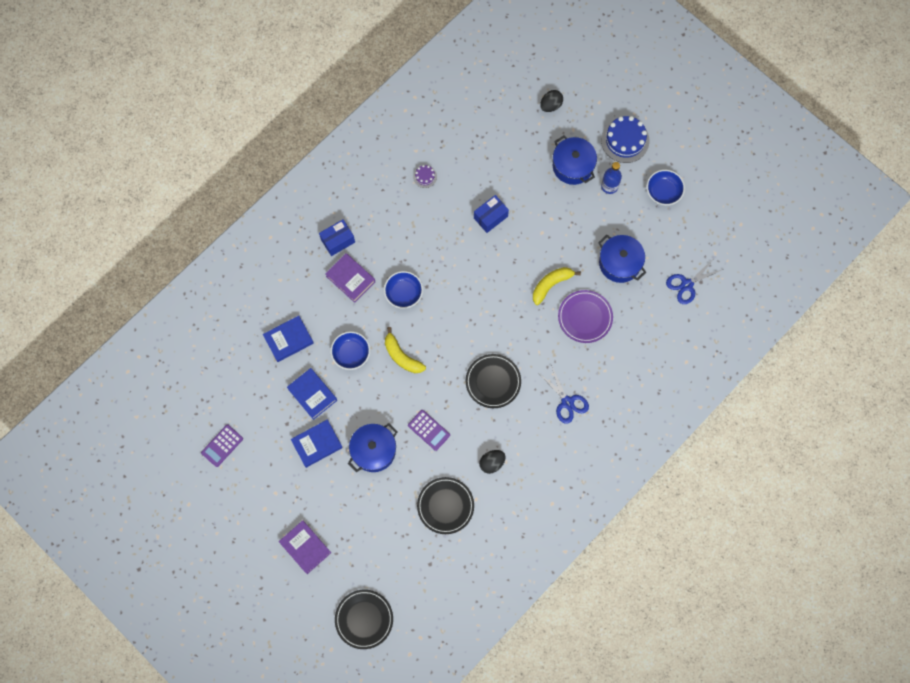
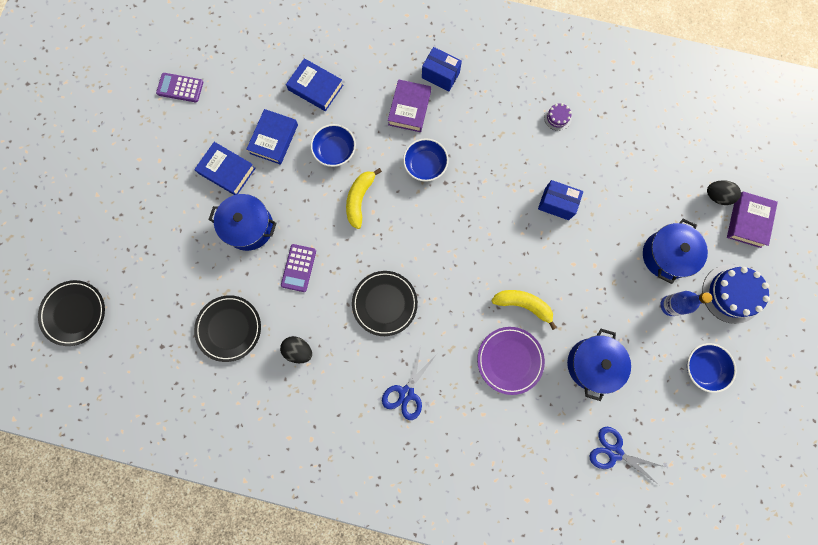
camera: 60 degrees right, 5 degrees up
purple book [279,520,331,574] -> purple book moved to [727,192,778,248]

